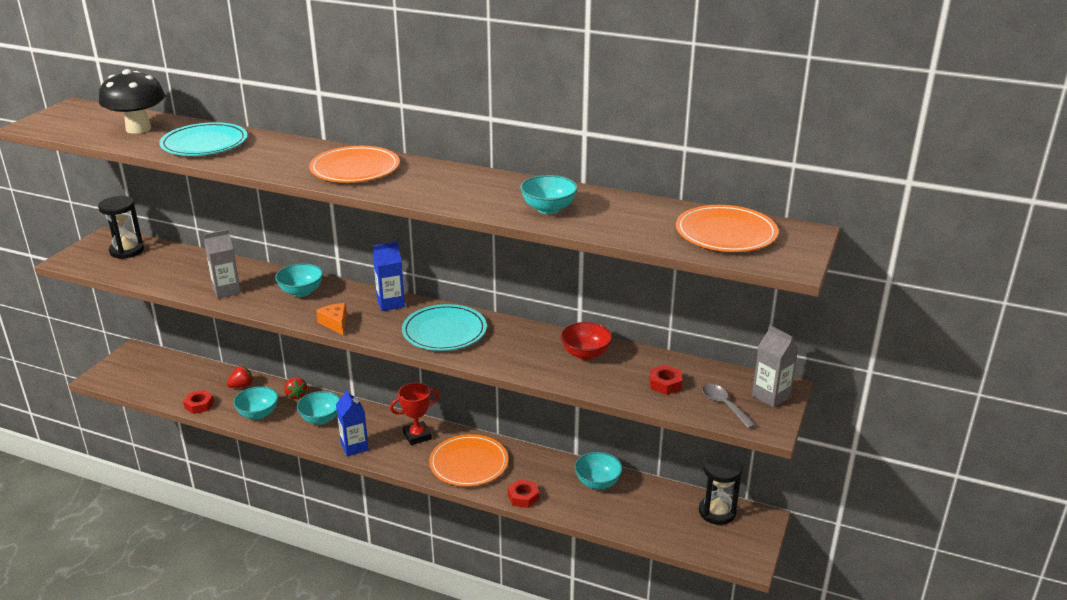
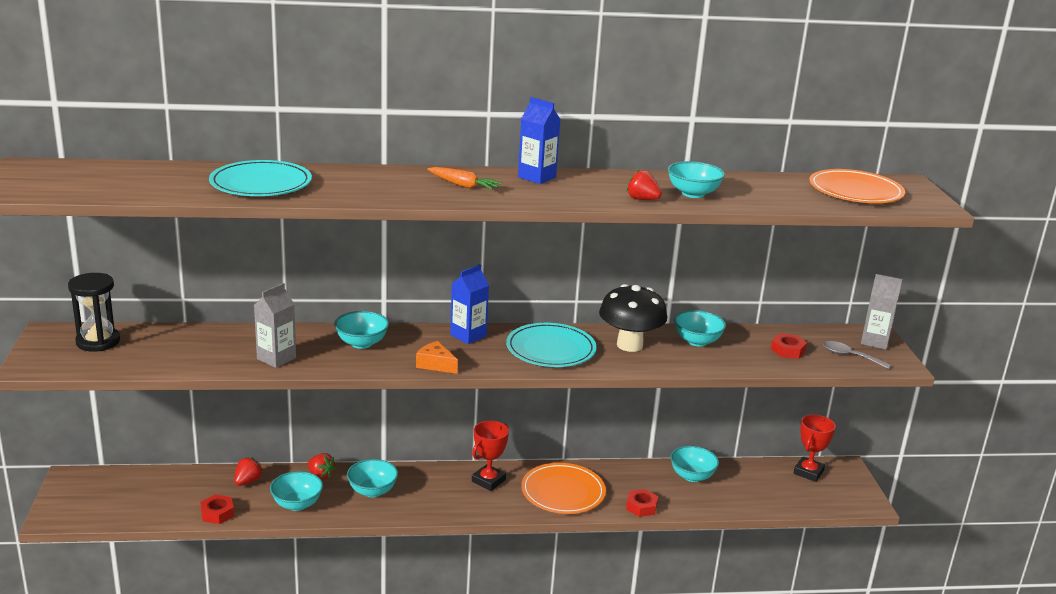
camera: 30 degrees left, 5 degrees down
black mushroom [99,69,165,134] -> black mushroom moved to [599,284,667,352]
orange plate [309,146,400,183] -> orange carrot [427,167,502,190]
blue carton [336,389,369,457] -> blue carton moved to [518,97,561,184]
red bowl [560,322,612,360] -> turquoise bowl [674,310,726,347]
black hourglass [699,453,743,525] -> red trophy [794,414,836,482]
none -> red strawberry [627,169,662,200]

